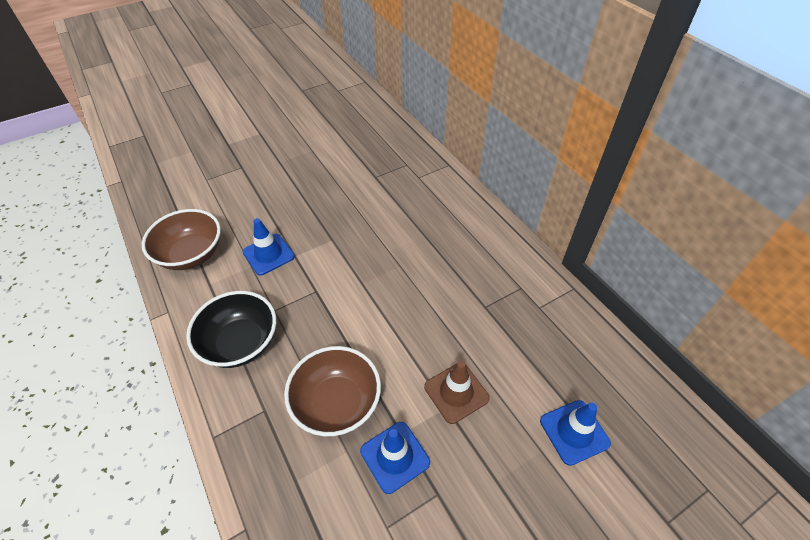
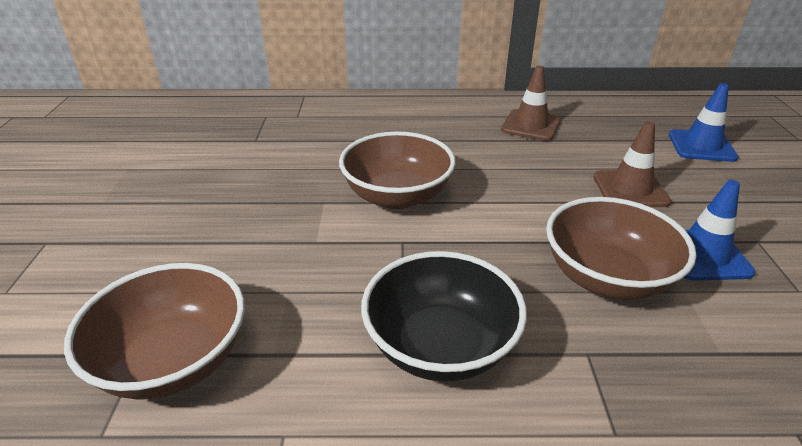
camera: 60 degrees left, 15 degrees down
blue traffic cone [242,218,295,276] -> none
none -> brown bowl [339,132,456,209]
none -> brown traffic cone [501,65,561,141]

